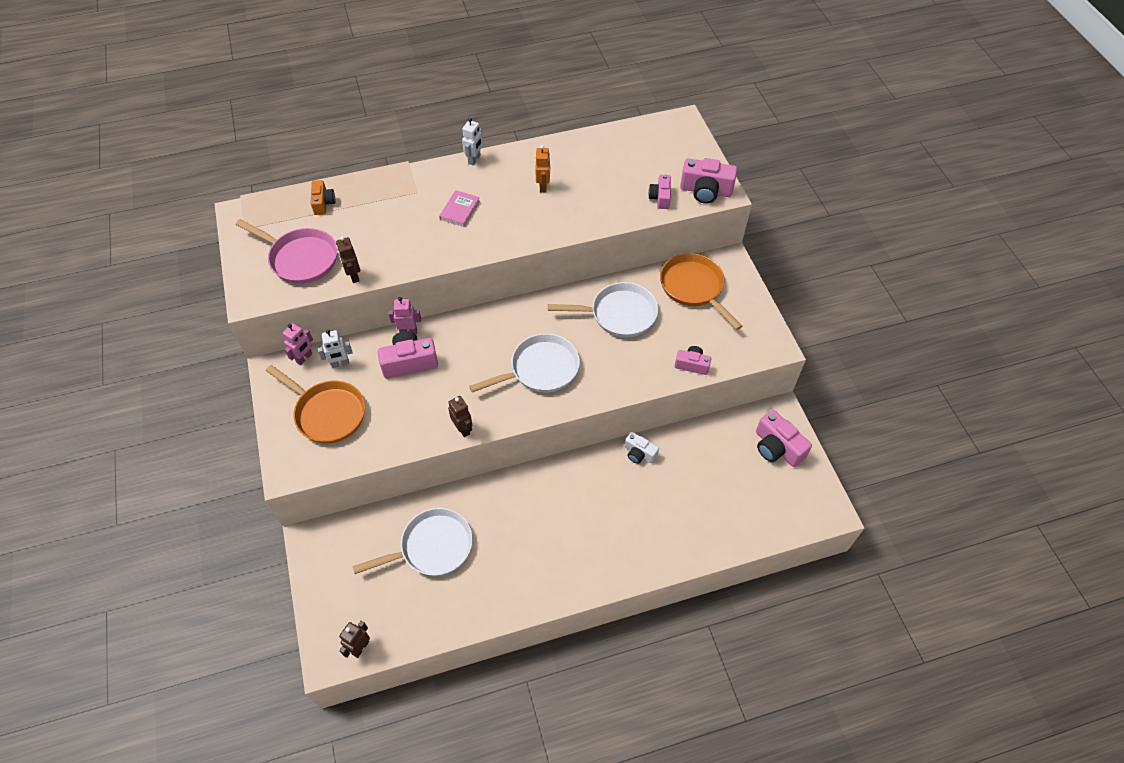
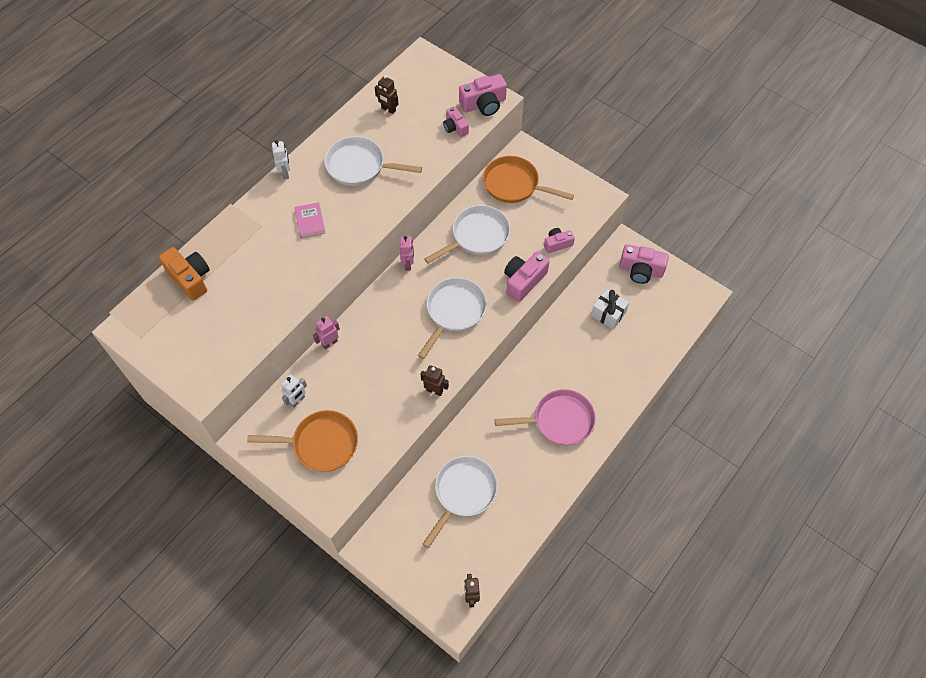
camera: 35 degrees left, 5 degrees up
pink pan [236,219,337,284] -> pink pan moved to [495,389,596,446]
pink robot [283,323,313,365] -> pink robot moved to [400,236,414,270]
orange camera [311,180,335,215] -> orange camera [159,247,210,301], size x1.63
brown robot [336,236,360,283] -> brown robot moved to [375,75,398,114]
pink camera [378,331,438,378] -> pink camera moved to [504,252,550,302]
orange robot [535,145,550,192] -> white pan [324,136,422,186]
white camera [625,432,659,464] -> none
none -> white gift [591,289,629,329]

